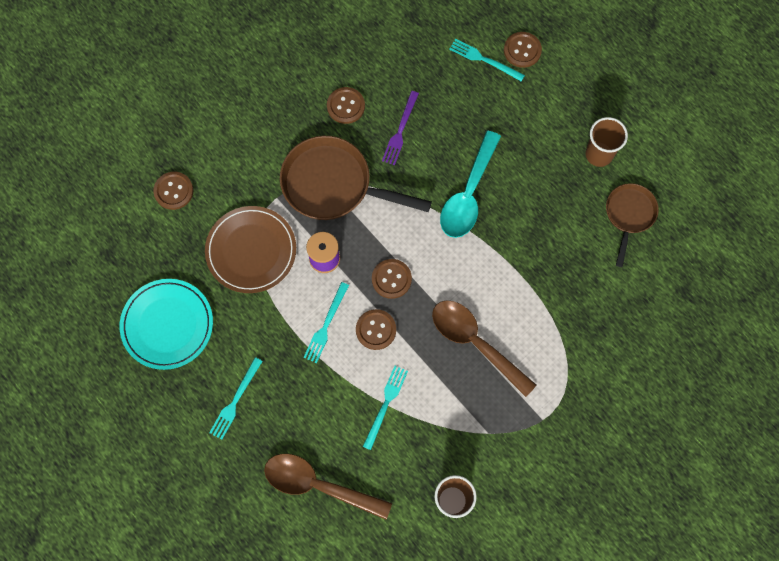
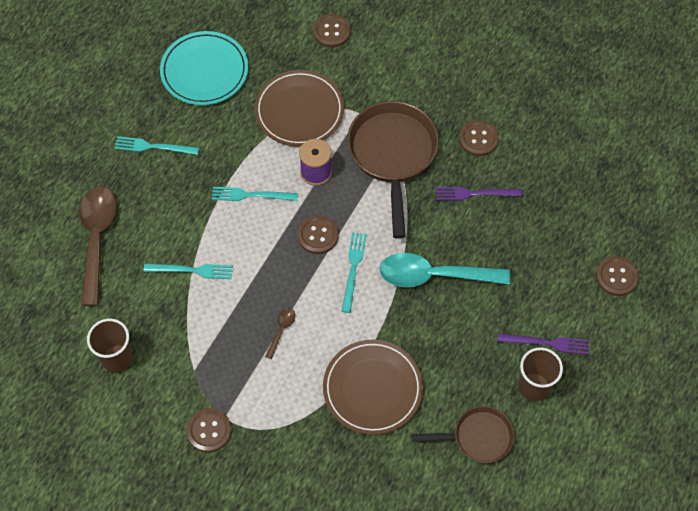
camera: 70 degrees right, 10 degrees down
brown button [356,309,396,350] -> brown button moved to [187,408,231,452]
brown spoon [432,300,536,397] -> brown spoon [265,308,296,359], size x0.43
turquoise fork [449,39,525,81] -> turquoise fork moved to [342,232,367,313]
none -> brown plate [323,340,423,435]
none -> purple fork [498,333,589,355]

